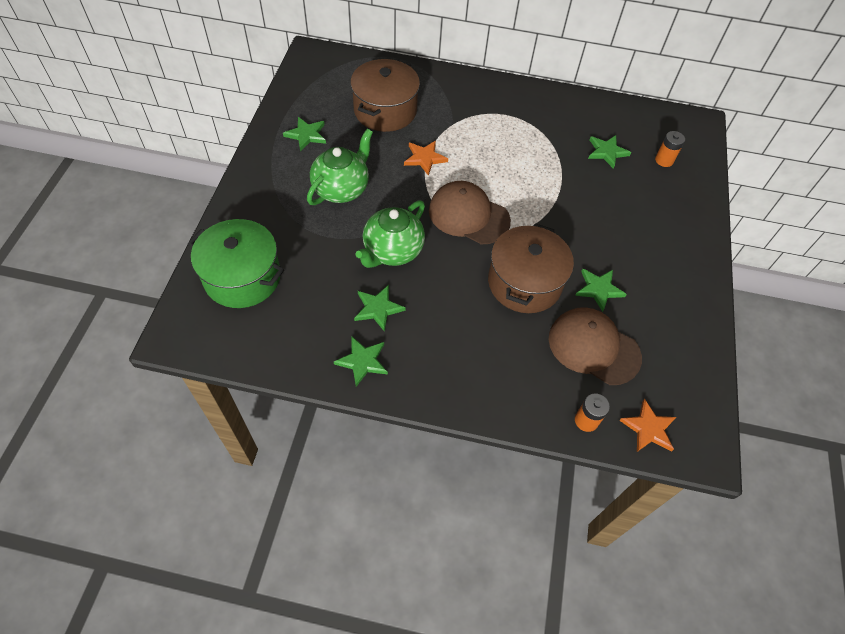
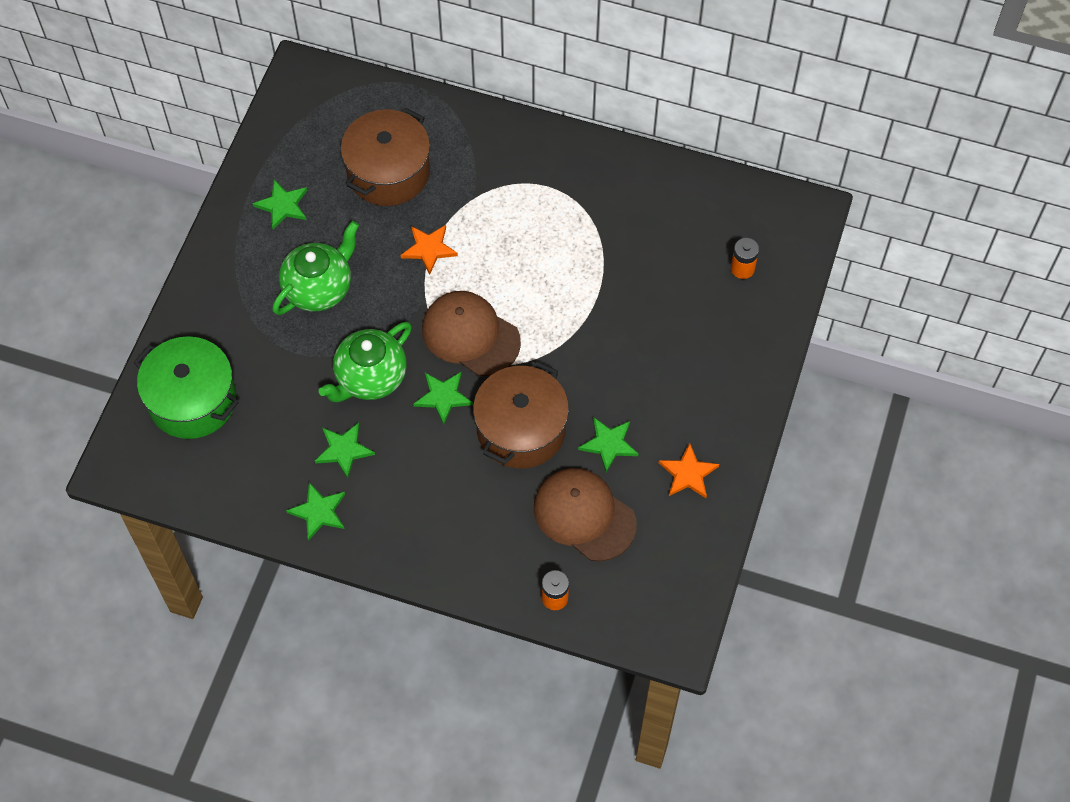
camera: 10 degrees right, 5 degrees up
green star [588,135,631,169] -> green star moved to [414,372,473,425]
orange star [619,399,676,452] -> orange star moved to [659,443,719,498]

